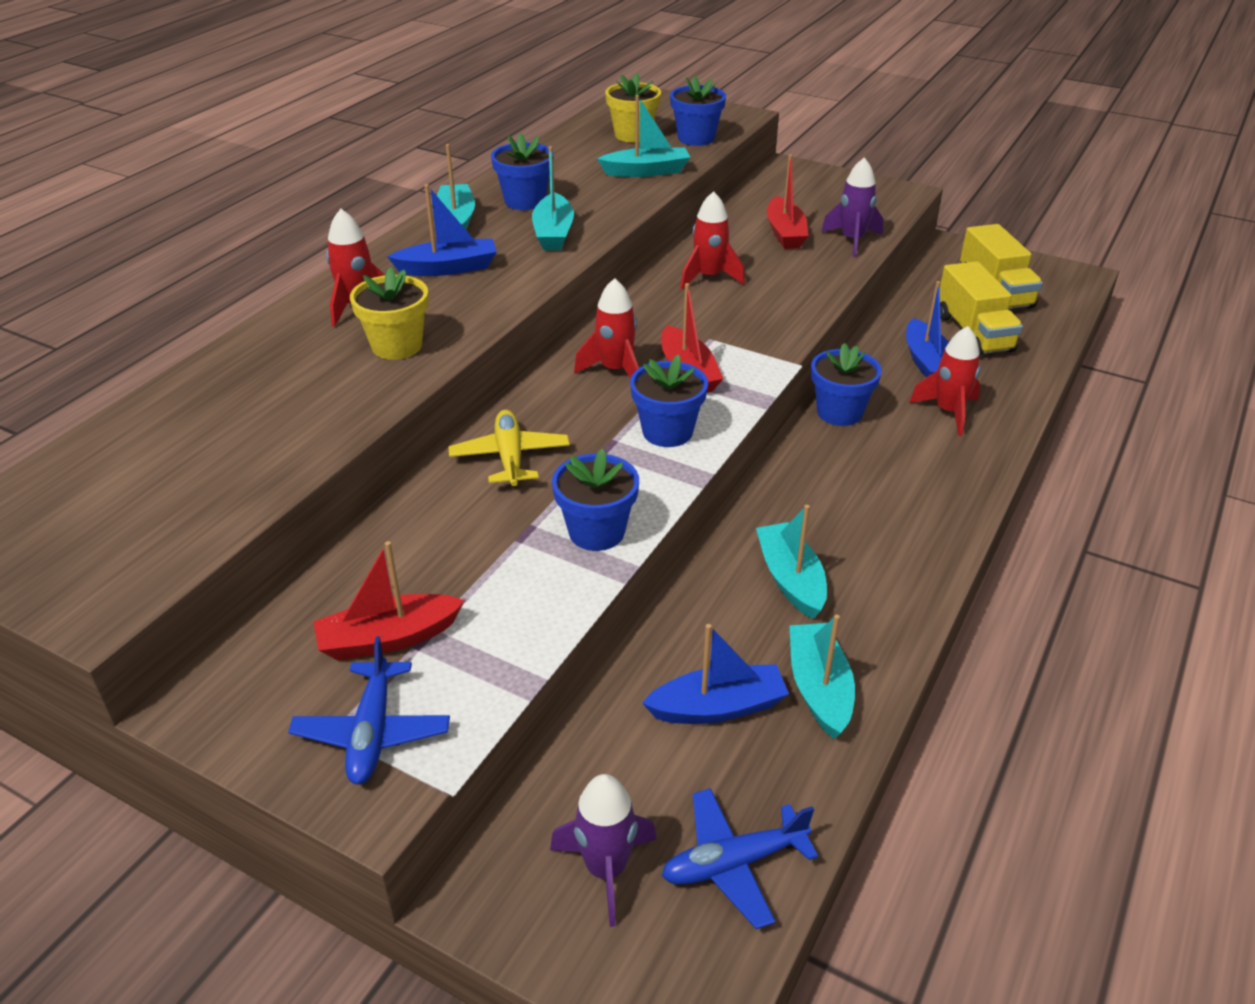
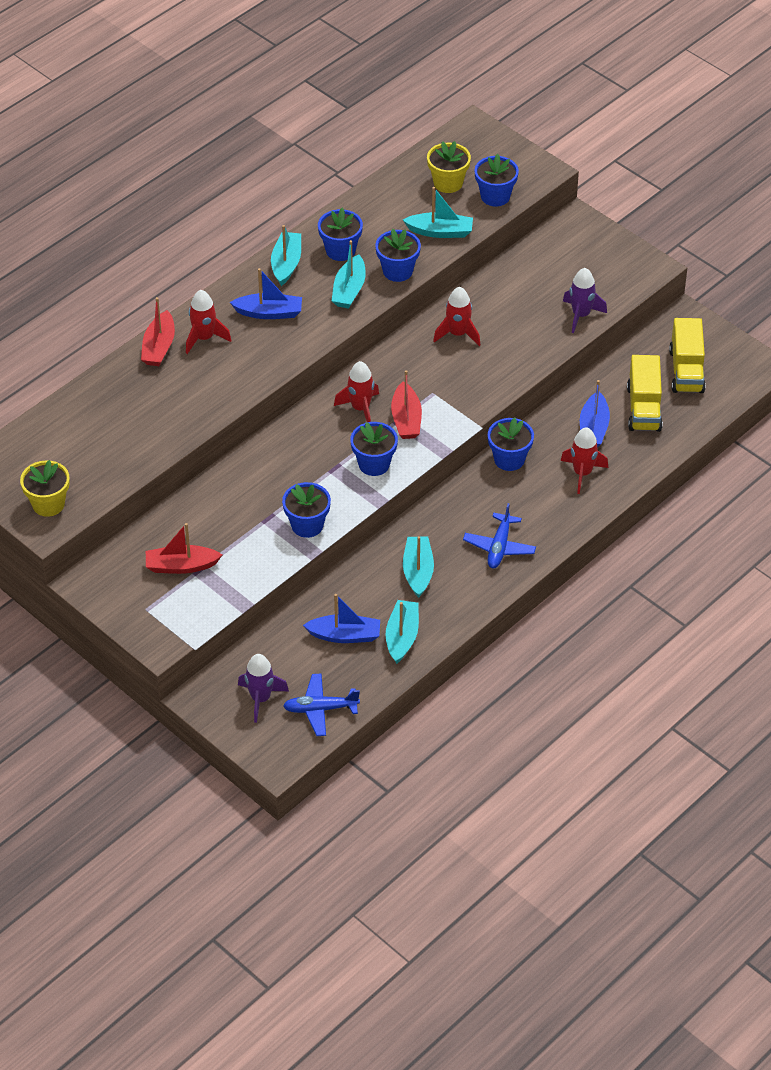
camera: 15 degrees right, 10 degrees up
blue plane [288,636,450,785] -> blue plane moved to [463,503,536,568]
yellow flower pot [350,267,429,360] -> yellow flower pot moved to [20,460,70,517]
yellow plane [448,410,570,488] -> none
red boat [767,154,808,249] -> red boat moved to [141,297,175,366]
none -> blue flower pot [375,229,421,282]

